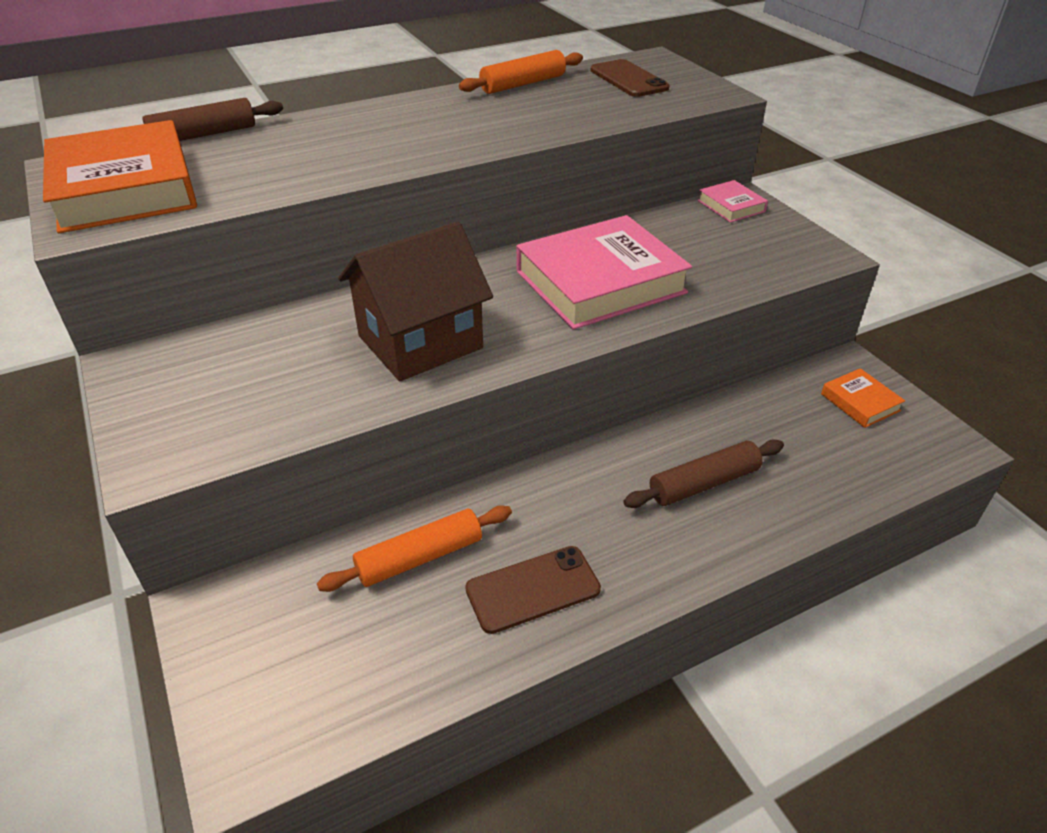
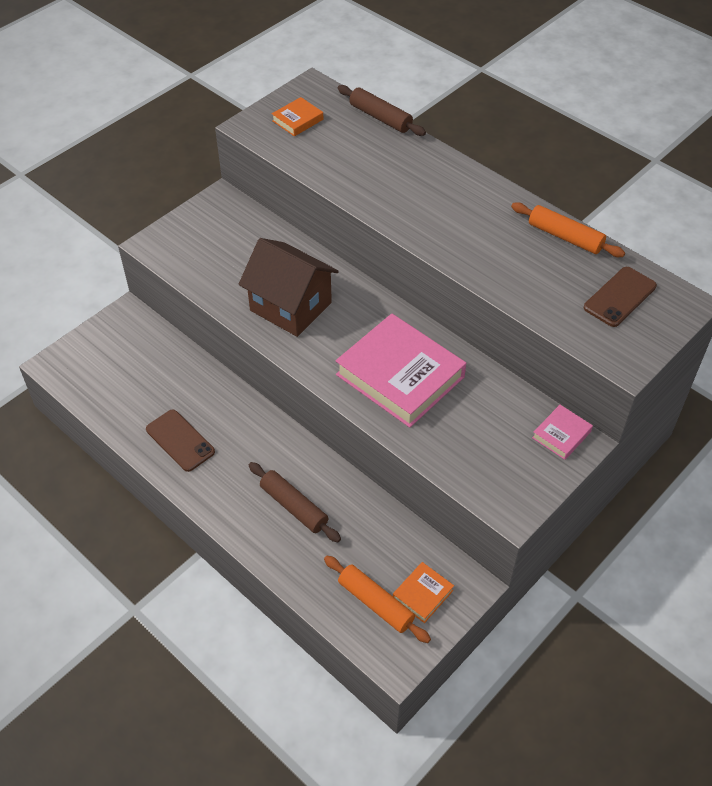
camera: 70 degrees right, 10 degrees up
orange book [43,120,197,233] -> orange book [272,97,323,136], size x0.45
orange rolling pin [317,505,512,592] -> orange rolling pin moved to [324,556,431,643]

